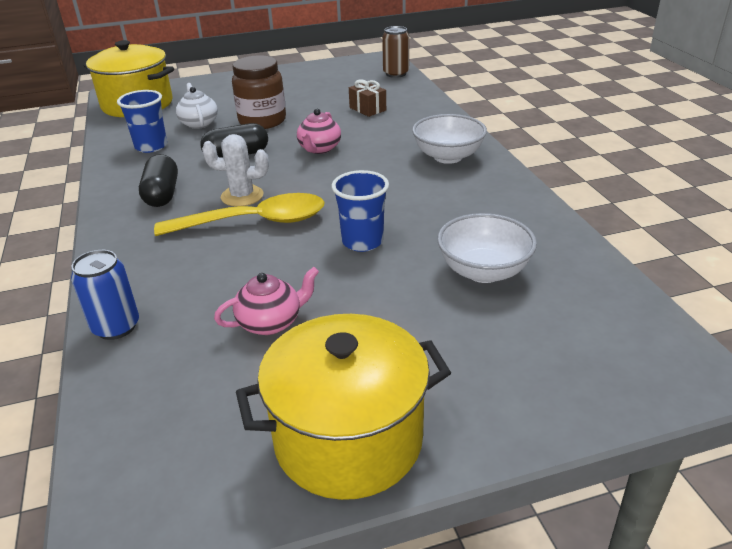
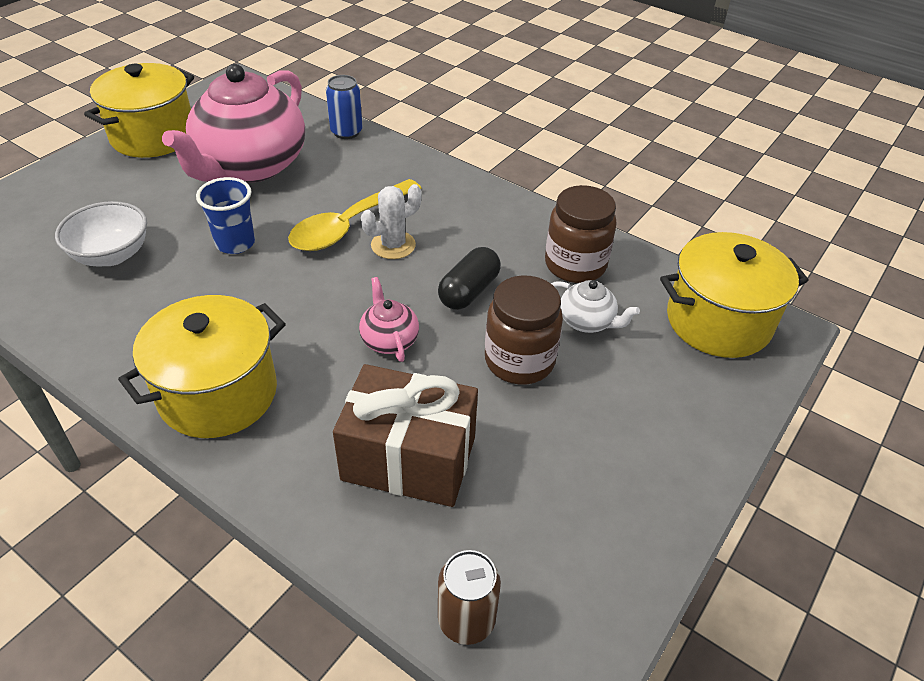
camera: 140 degrees right, 10 degrees up
blue cup [117,90,167,153] -> brown jar [545,185,617,283]
black capsule [139,154,178,207] -> none
pink teapot [214,267,319,335] -> pink teapot [162,64,305,183], size x2.40
brown gift [349,79,386,117] -> brown gift [333,364,478,507], size x2.20
white bowl [412,114,487,164] -> yellow pot [118,295,286,438]

